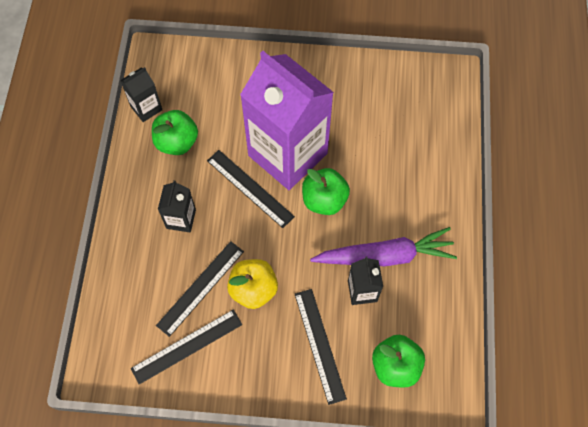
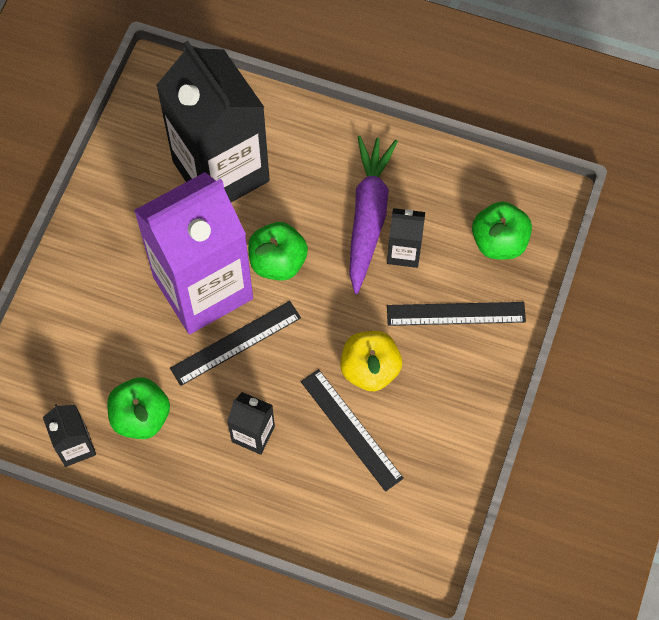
camera: 75 degrees left, 0 degrees up
black ruler [131,309,242,384] -> none
none -> black carton [156,41,270,202]

